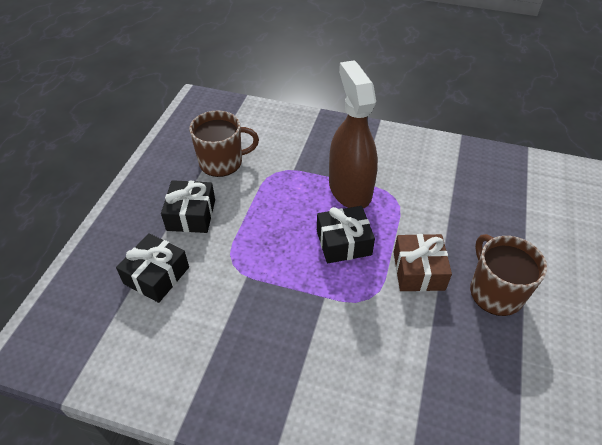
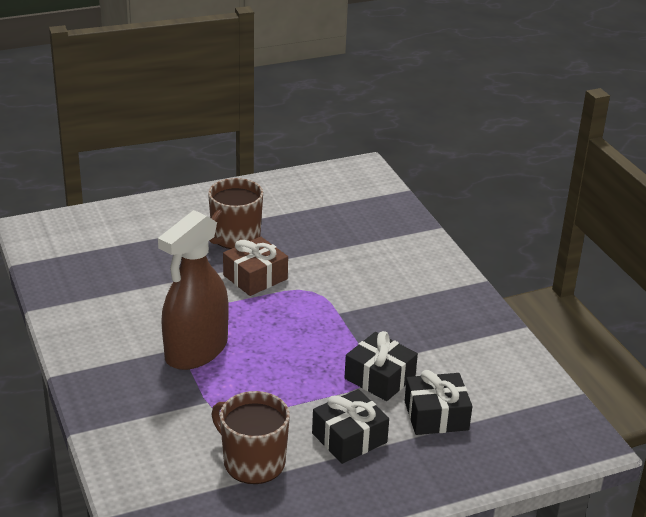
camera: 130 degrees left, 15 degrees down
black gift [317,206,375,264] -> black gift moved to [345,331,418,401]

